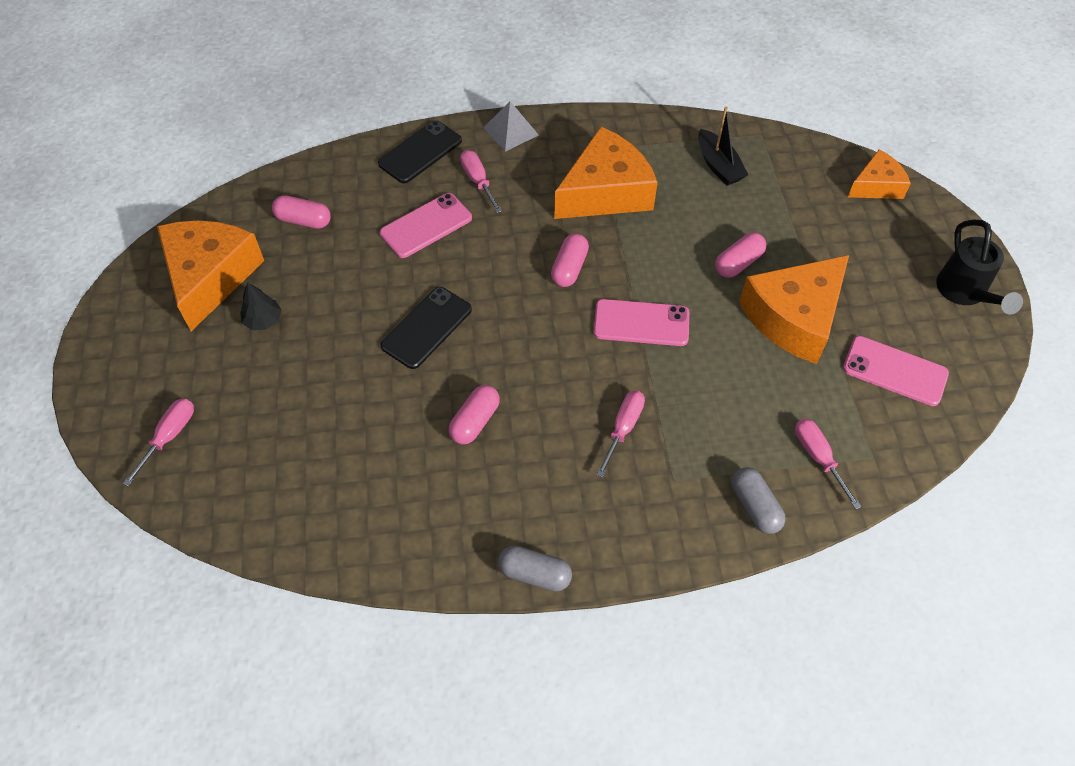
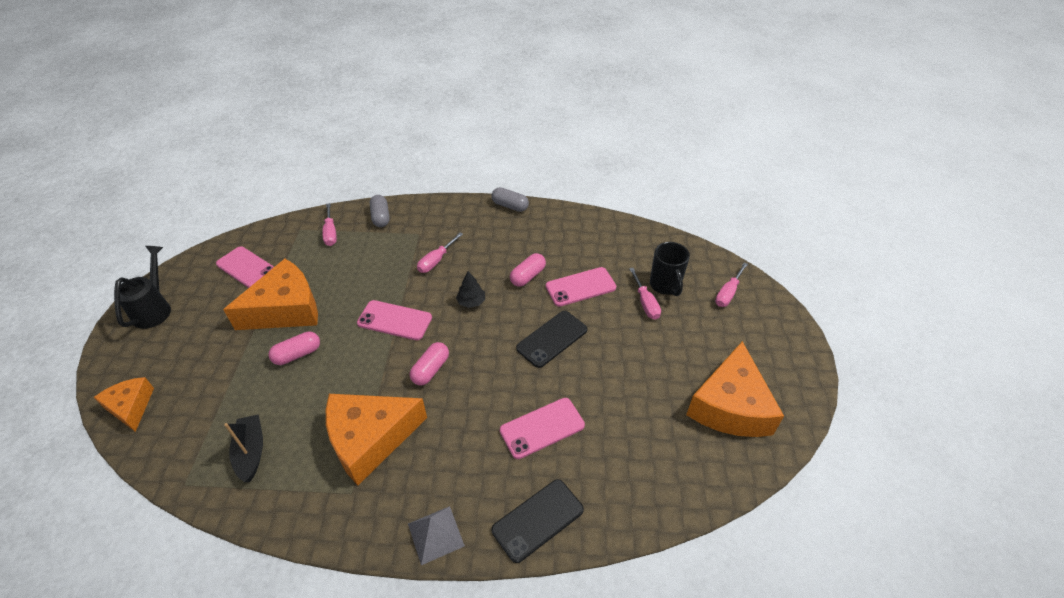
camera: 170 degrees left, 10 degrees down
black tree [240,282,282,330] -> black tree moved to [456,271,485,308]
pink capsule [272,195,331,229] -> none
pink screwdriver [460,150,502,213] -> pink screwdriver moved to [629,268,661,320]
orange cheese [848,149,911,199] -> orange cheese turned 75 degrees clockwise [94,377,154,432]
none -> pink phone [546,267,616,307]
none -> black mug [650,242,690,296]

